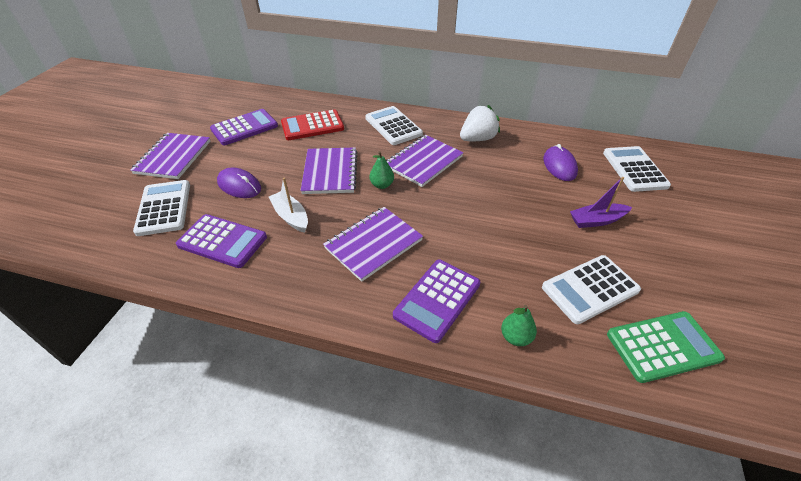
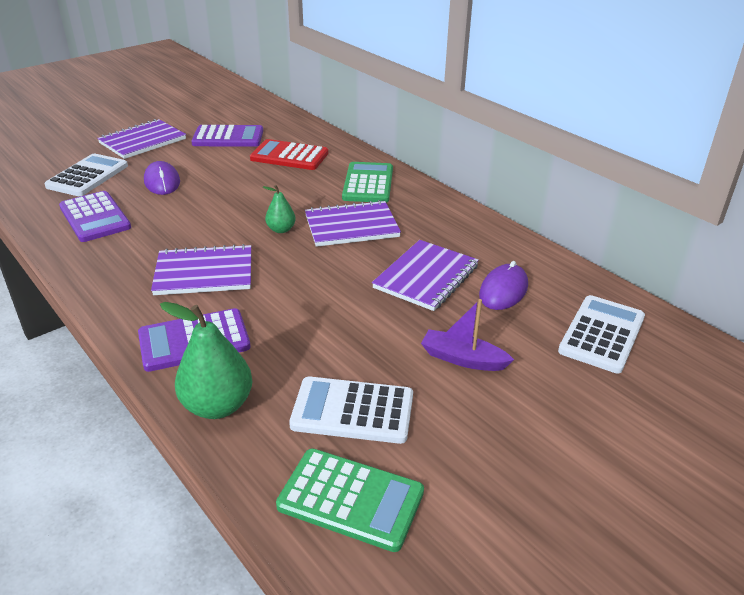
camera: 35 degrees right, 10 degrees down
white boat [269,177,308,233] -> none
purple notebook [300,147,358,194] -> purple notebook moved to [372,240,479,311]
white calculator [365,106,423,145] -> green calculator [342,162,393,203]
white strawberry [460,105,500,141] -> none
green pear [501,305,537,346] -> green pear [160,302,252,419], size x1.79

